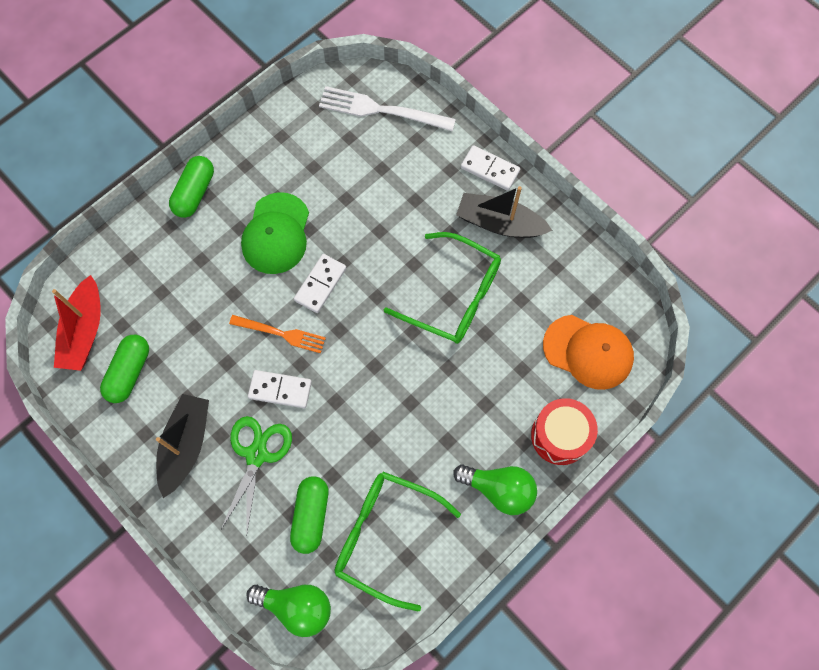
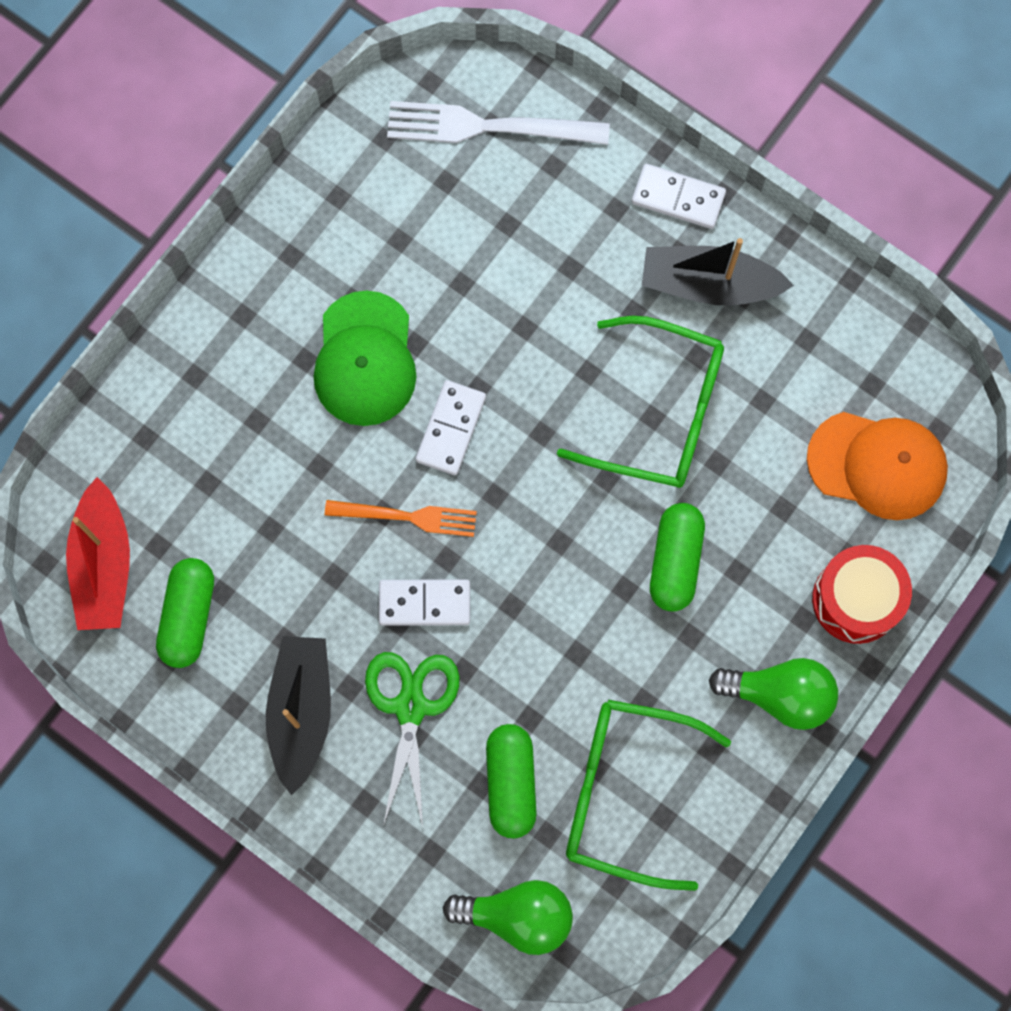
camera: 10 degrees left, 5 degrees up
green capsule [169,156,214,218] -> green capsule moved to [650,503,705,612]

